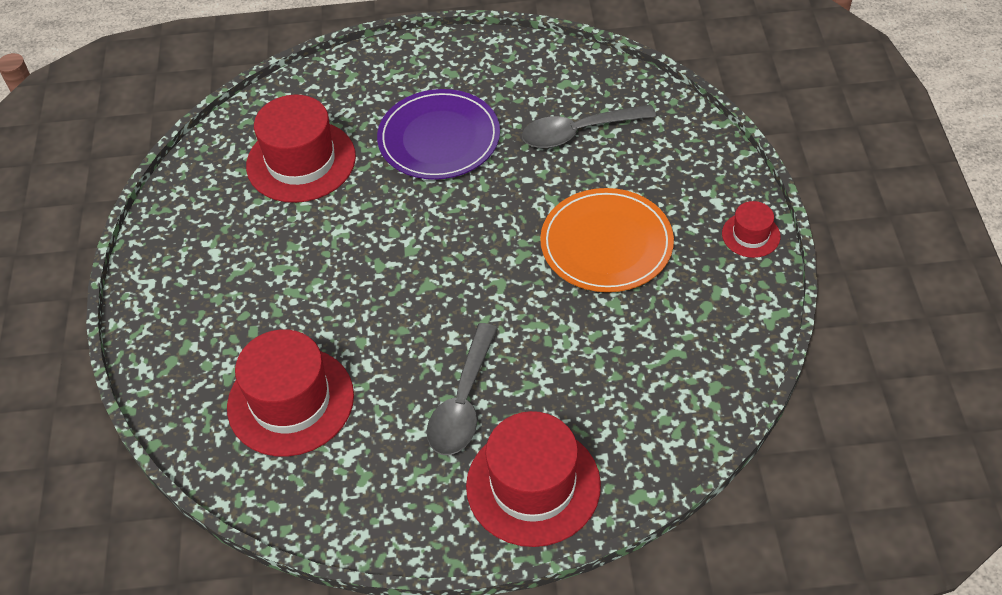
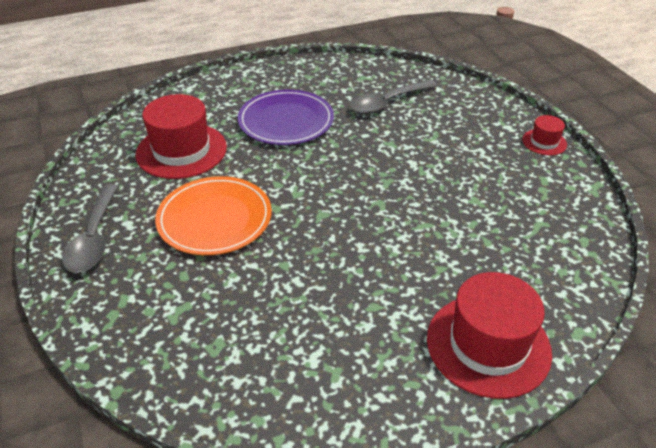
camera: 20 degrees left, 10 degrees down
red hat [227,329,354,457] -> none
grey spoon [427,323,498,455] -> grey spoon moved to [62,184,118,273]
orange plate [540,188,674,292] -> orange plate moved to [155,176,272,255]

